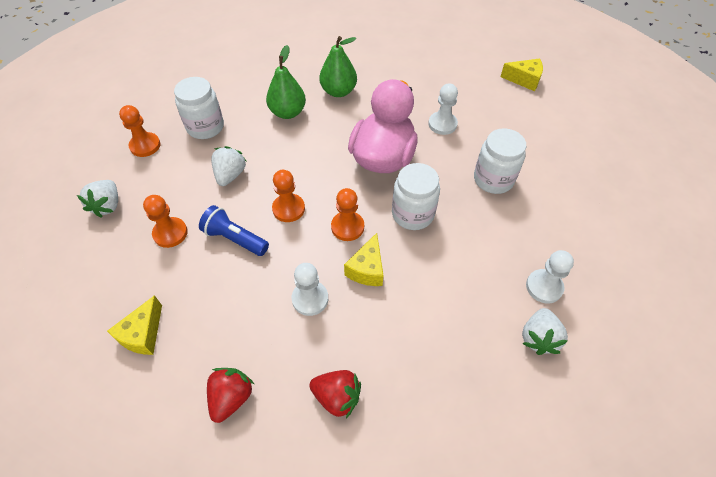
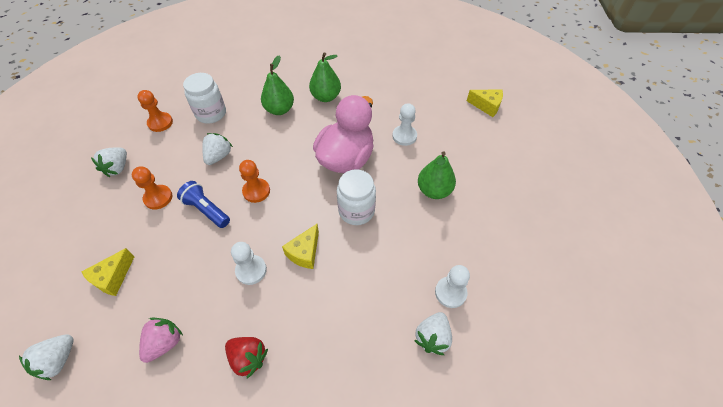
camera: 10 degrees right, 0 degrees up
red strawberry [207,368,254,423] -> pink strawberry [139,318,183,363]
orange pawn [331,188,364,241] -> none
white jar [474,128,526,194] -> green pear [418,151,456,199]
none -> white strawberry [19,334,74,380]

